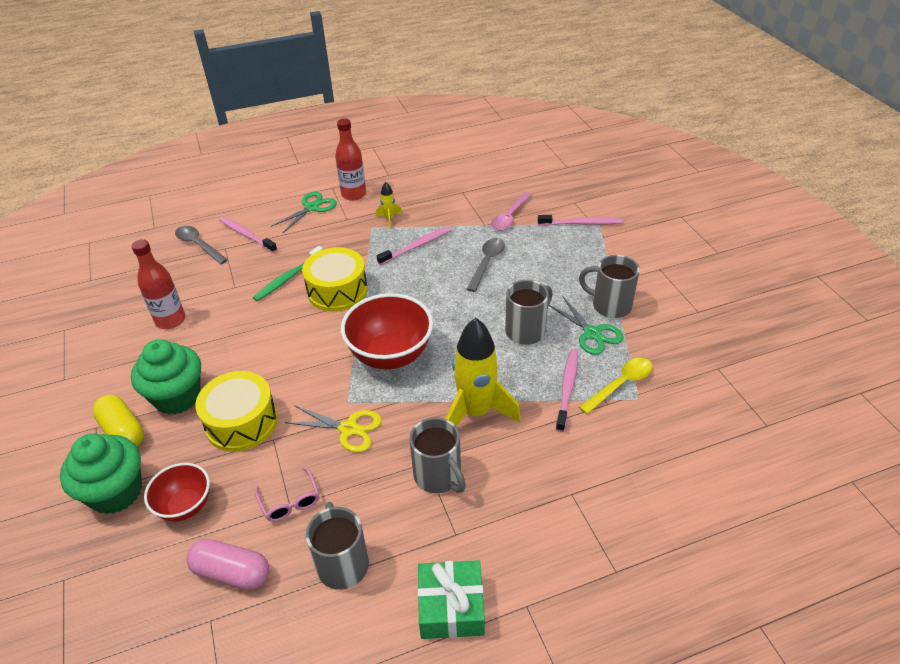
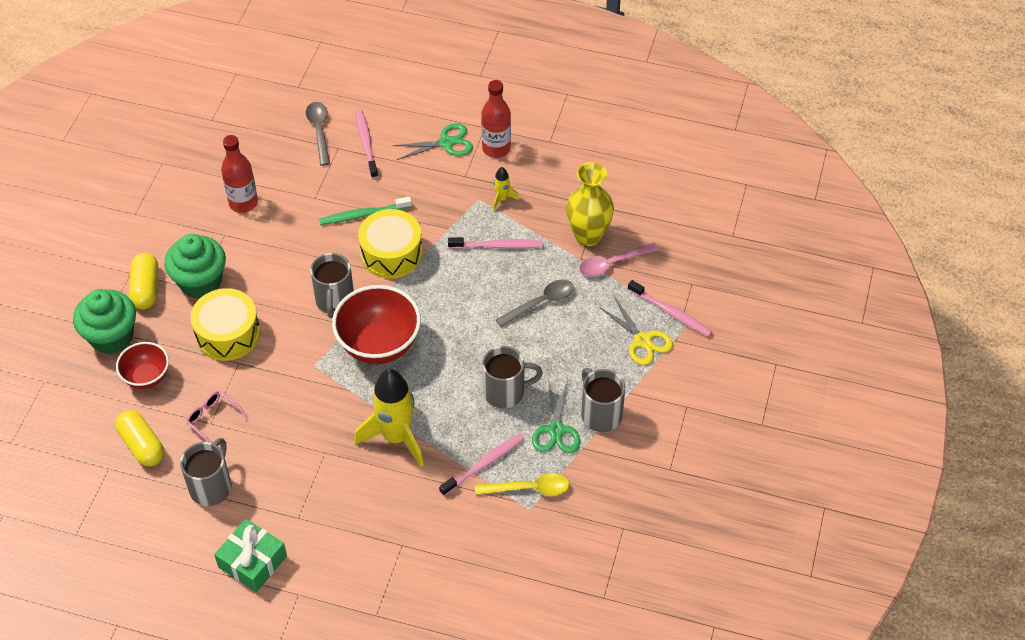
camera: 35 degrees right, 10 degrees up
pink capsule [186,539,269,590] -> yellow capsule [115,410,164,466]
pink glasses [255,467,319,522] -> pink glasses turned 120 degrees clockwise [186,391,248,443]
yellow scissors [285,405,382,452] -> yellow scissors moved to [599,298,673,365]
grey mug [409,417,466,493] -> grey mug moved to [310,253,354,318]
none -> yellow vase [566,162,614,246]

